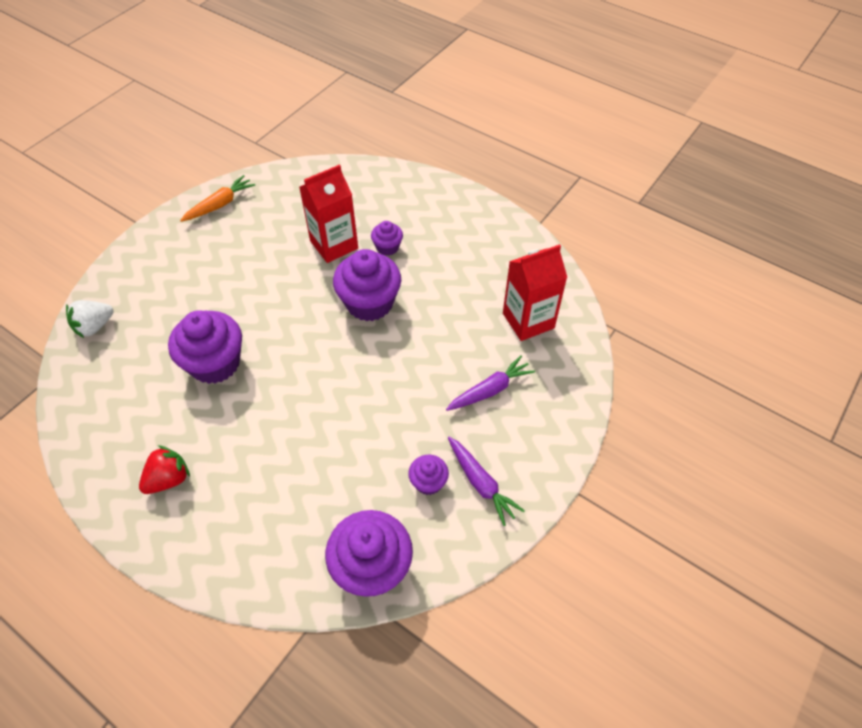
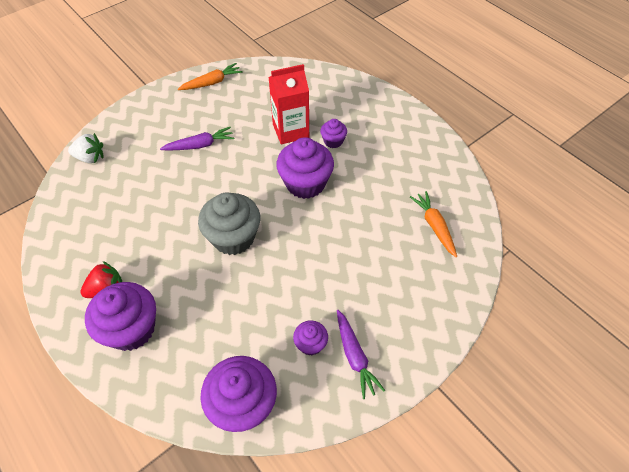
camera: 15 degrees right, 0 degrees up
white strawberry [66,300,113,338] -> white strawberry turned 150 degrees counterclockwise [68,133,103,163]
purple cupcake [168,310,242,384] -> purple cupcake moved to [85,282,156,351]
purple carrot [446,356,535,411] -> purple carrot moved to [160,127,234,151]
red carton [503,244,567,341] -> orange carrot [410,191,457,257]
none -> grey cupcake [198,193,260,255]

